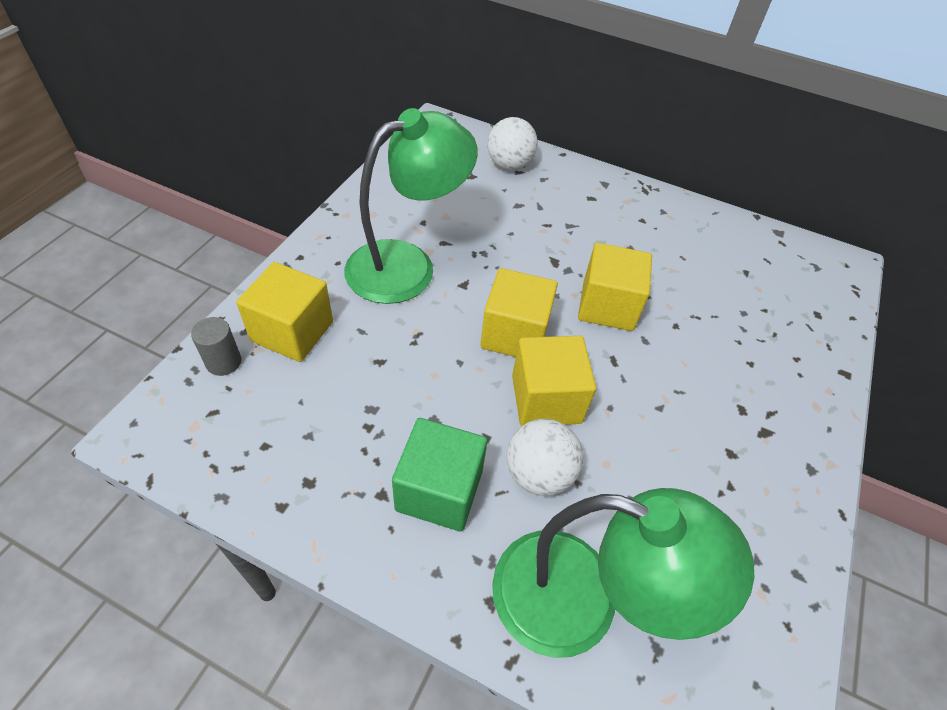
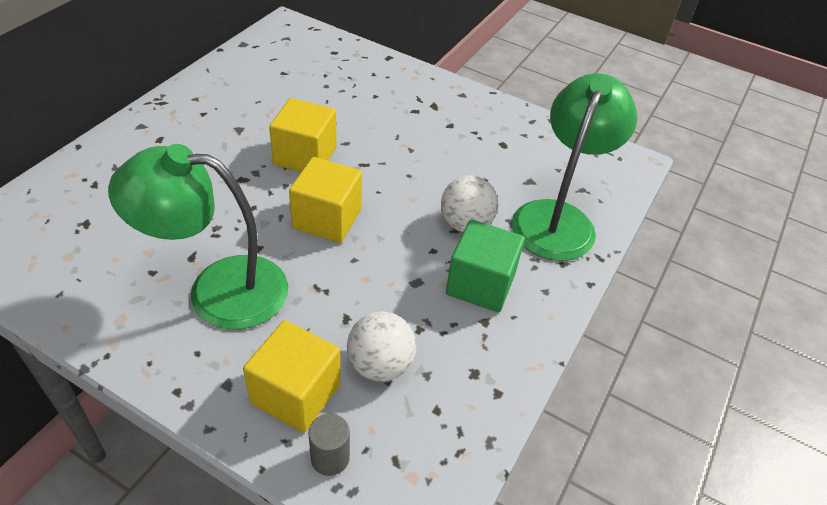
camera: 85 degrees left, 5 degrees down
green lamp [344,108,478,304] -> green lamp turned 60 degrees counterclockwise [108,144,288,330]
white ball [488,117,538,170] -> white ball moved to [347,311,416,381]
yellow cube [512,336,596,426] -> none

